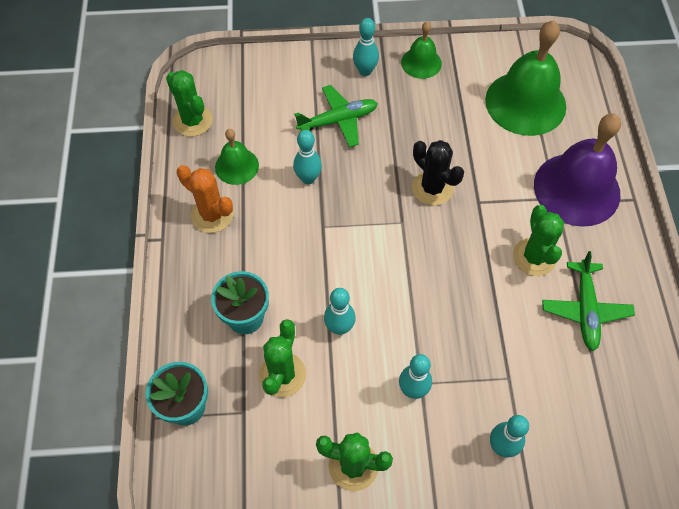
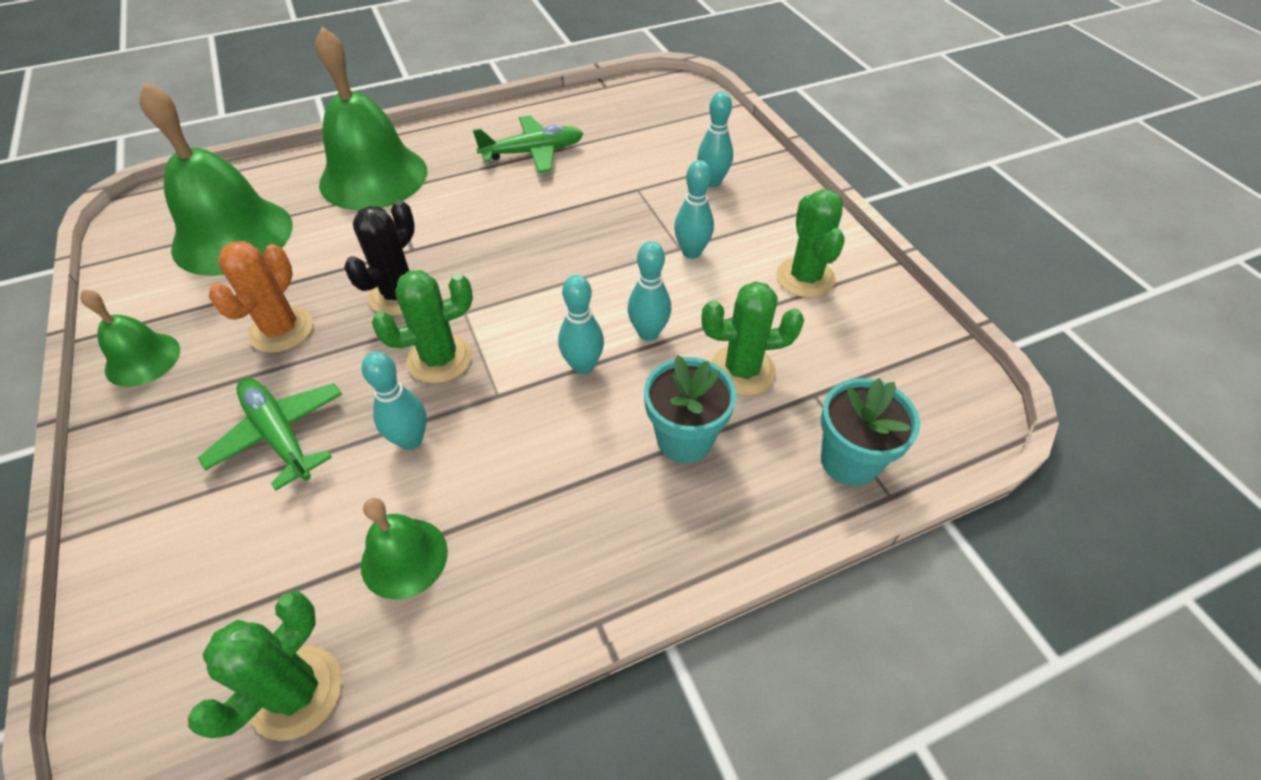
camera: 110 degrees left, 10 degrees down
orange cactus [177,165,233,233] -> orange cactus moved to [209,241,313,353]
turquoise bowling pin [353,18,379,76] -> turquoise bowling pin moved to [558,275,604,375]
green cactus [513,205,564,276] -> green cactus moved to [372,270,473,383]
purple bell [534,113,621,227] -> green bell [315,27,427,210]

